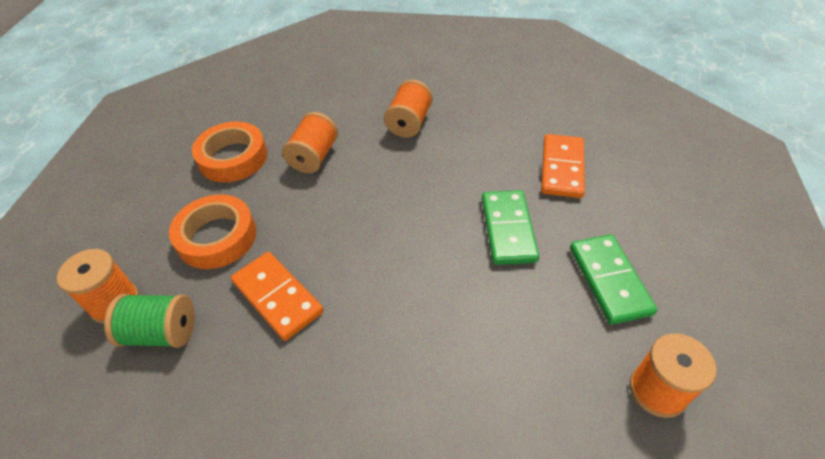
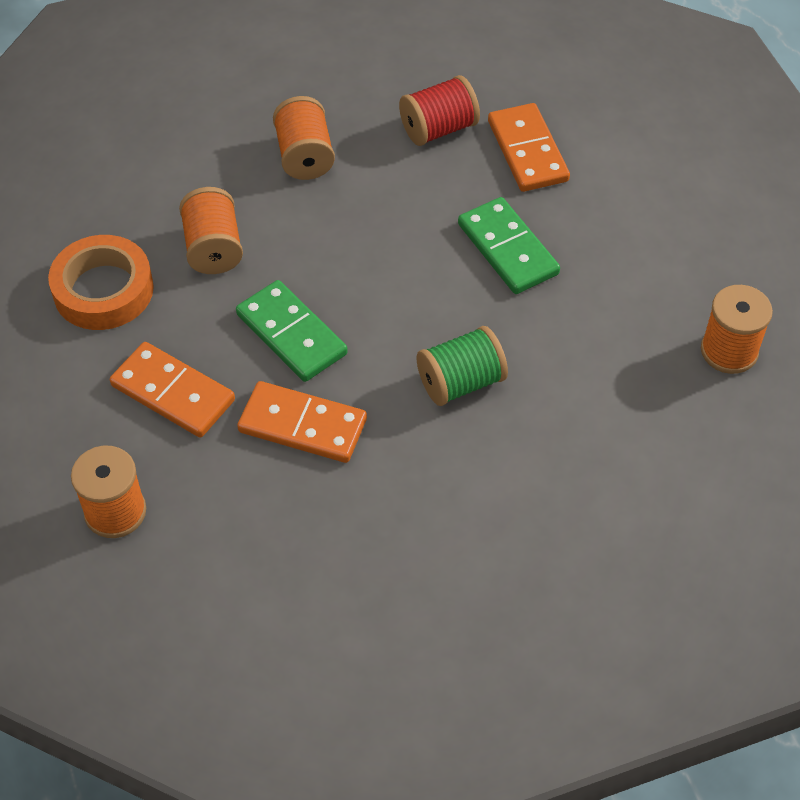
camera: 30 degrees left, 5 degrees up
green spool [104,294,195,348] -> green spool moved to [417,326,508,406]
orange tape [169,194,256,269] -> orange domino [110,342,235,438]
green domino [570,234,657,325] -> green domino moved to [236,280,348,382]
none -> red spool [399,75,480,146]

